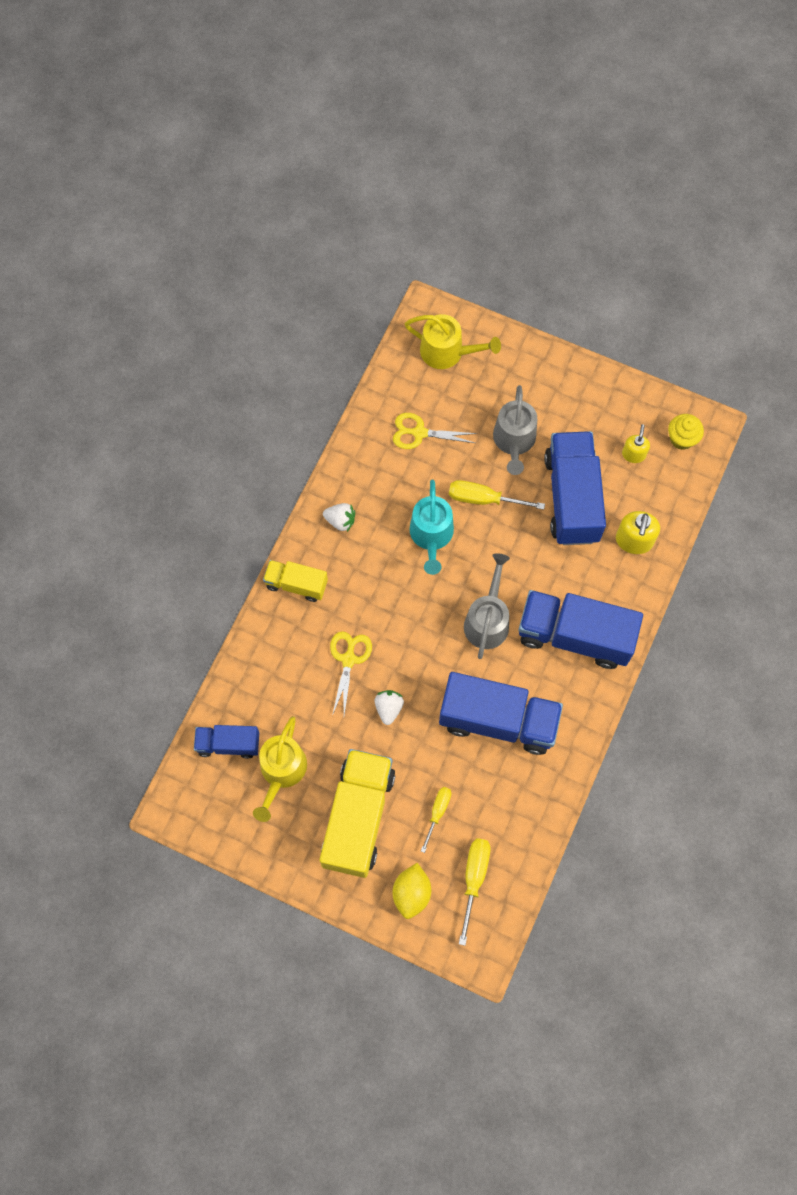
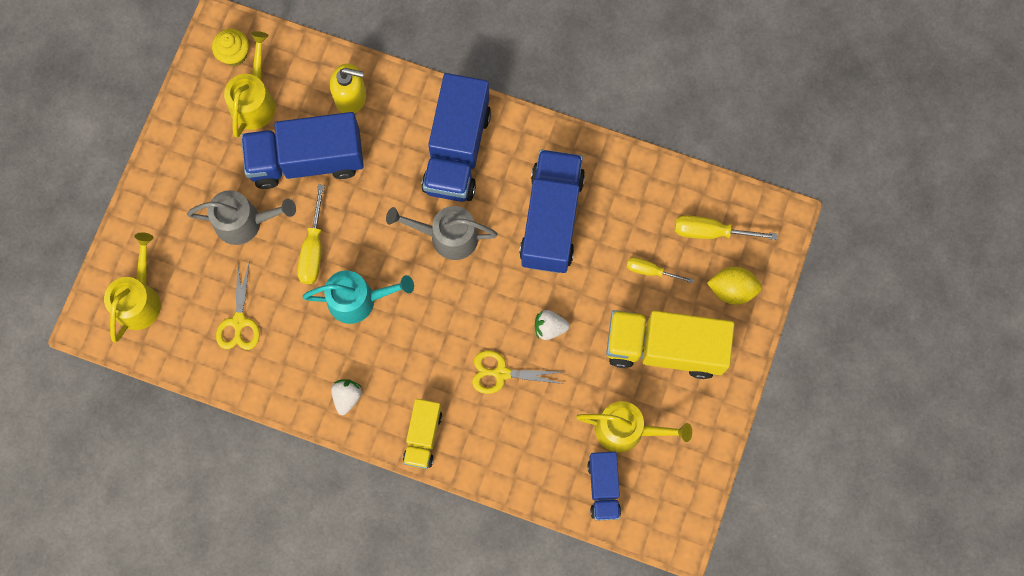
camera: 95 degrees left, 5 degrees up
yellow soap dispenser [622,424,650,463] -> yellow watering can [224,31,276,138]

